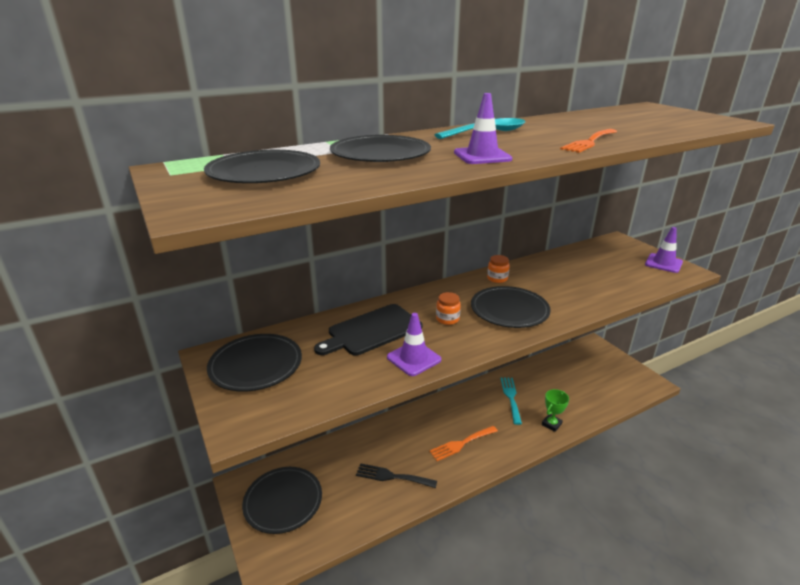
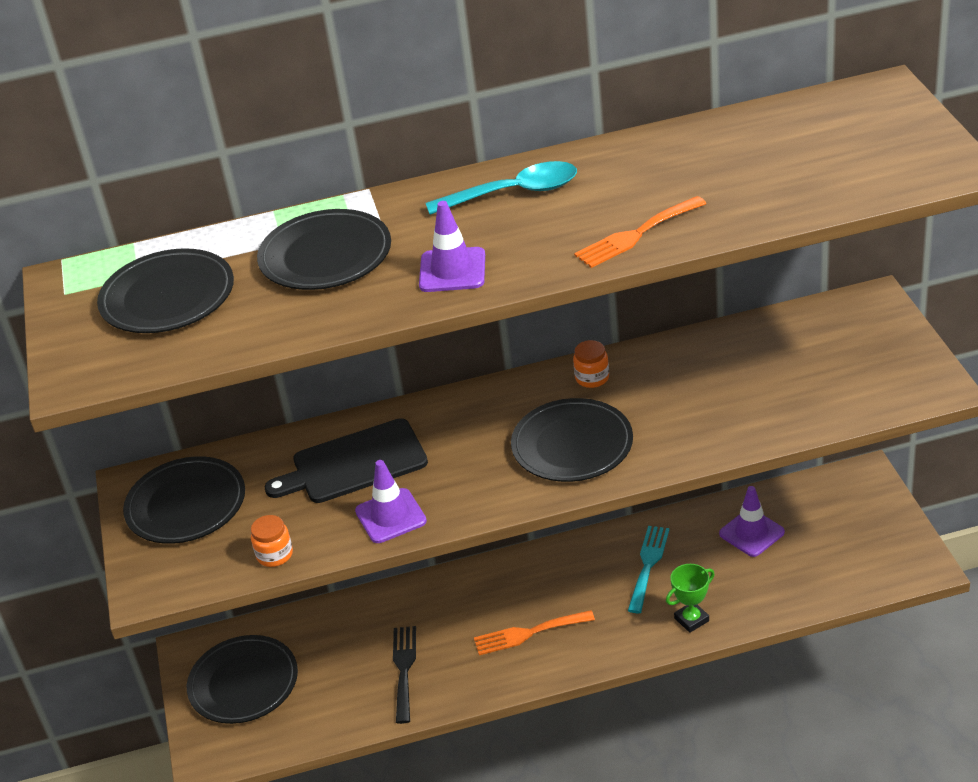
camera: 20 degrees right, 10 degrees up
black fork [356,463,437,488] -> black fork turned 60 degrees clockwise [393,626,416,724]
orange jar [436,292,461,325] -> orange jar moved to [251,515,293,567]
purple traffic cone [645,227,683,273] -> purple traffic cone moved to [719,486,785,557]

